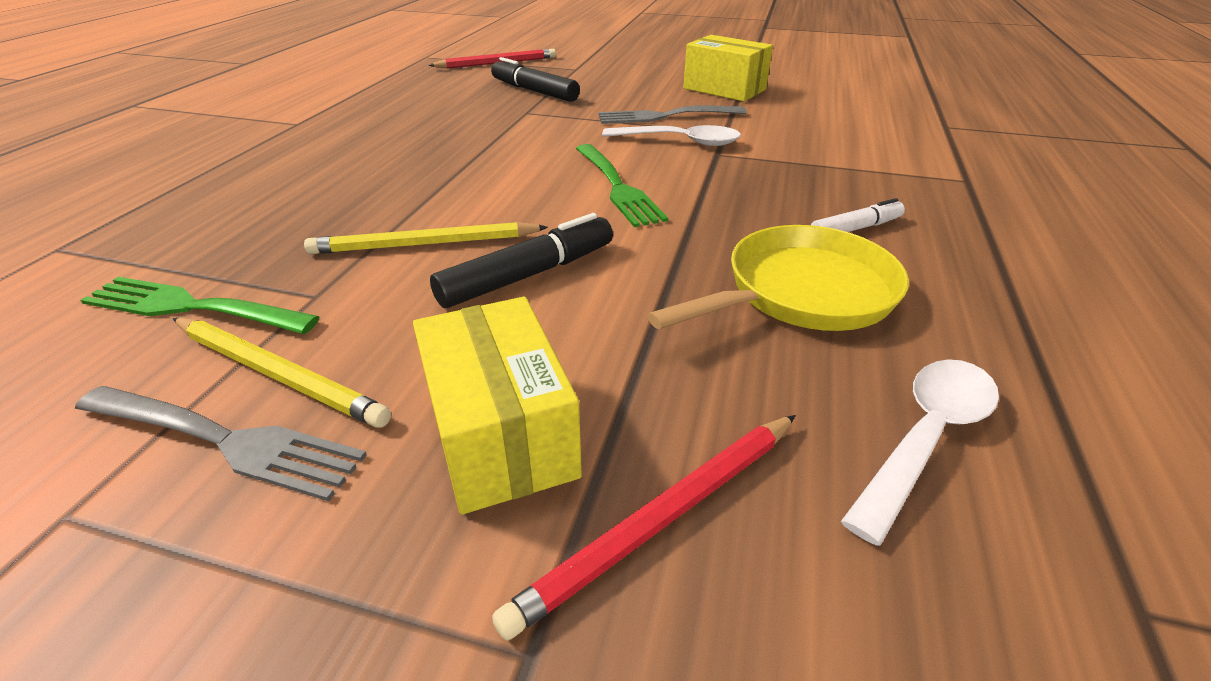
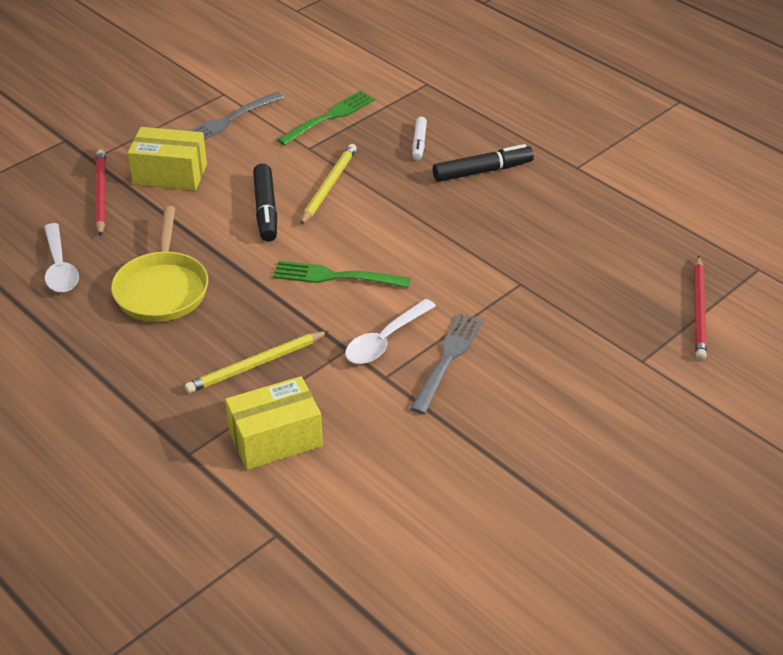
camera: 120 degrees right, 5 degrees up
yellow pencil [173,318,391,428] -> yellow pencil moved to [185,331,329,393]
black marker [491,57,580,102] -> black marker moved to [433,144,534,182]
yellow box [683,35,773,102] -> yellow box moved to [225,376,323,470]
white marker [811,198,905,232] -> white marker moved to [412,117,427,160]

